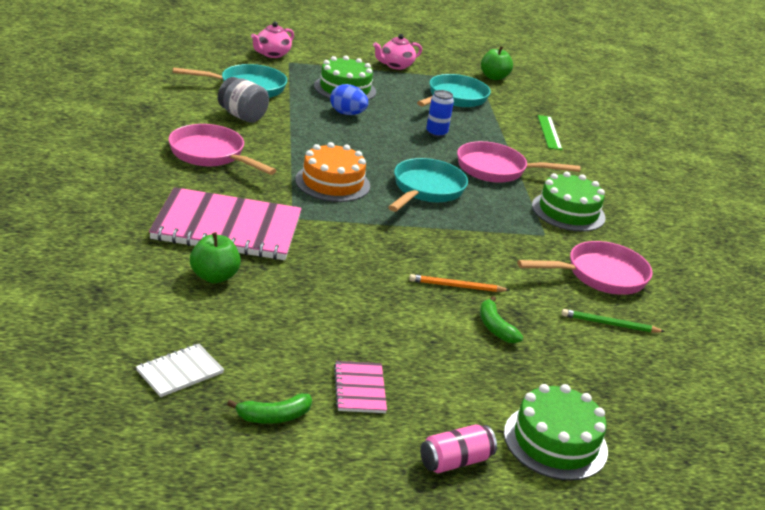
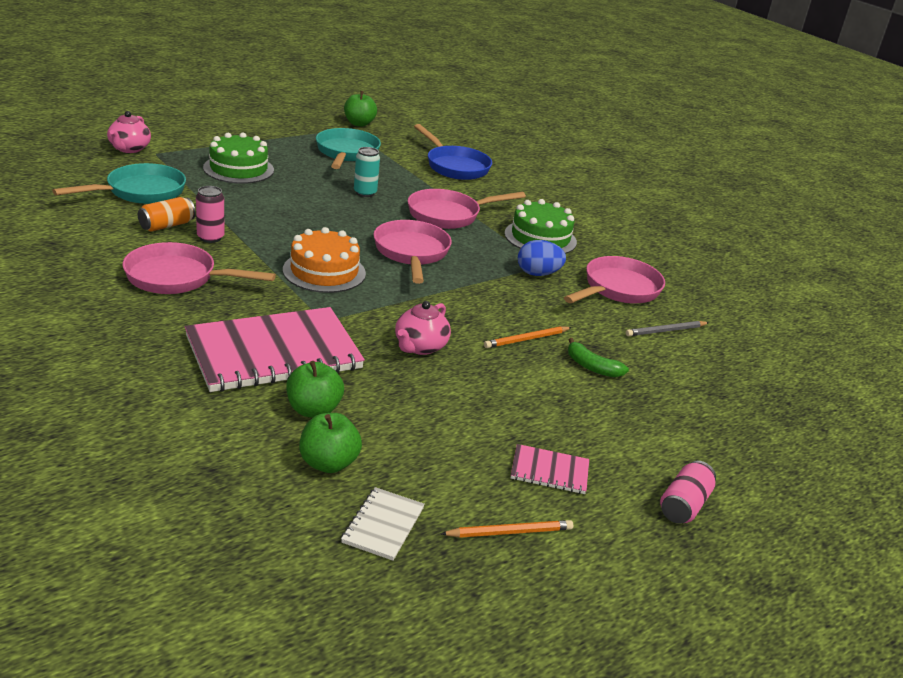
camera: 30 degrees left, 0 degrees up
grey jar [218,77,269,123] -> orange can [138,197,195,232]
green banana [227,393,312,424] -> orange pencil [441,520,573,538]
blue egg [330,84,368,115] -> blue egg moved to [518,240,566,276]
pink notebook [334,361,387,413] -> pink notebook turned 45 degrees counterclockwise [511,444,589,494]
pink teapot [373,34,422,70] -> pink teapot moved to [395,301,451,355]
turquoise pan [388,158,468,212] -> pink pan [373,220,452,284]
blue can [426,90,454,137] -> turquoise can [354,147,380,197]
green cake [504,384,608,481] -> none
green ruler [538,115,562,150] -> blue pan [414,124,492,180]
green pencil [561,309,665,333] -> grey pencil [626,321,709,337]
none -> pink can [196,186,225,243]
none -> green apple [299,413,362,473]

